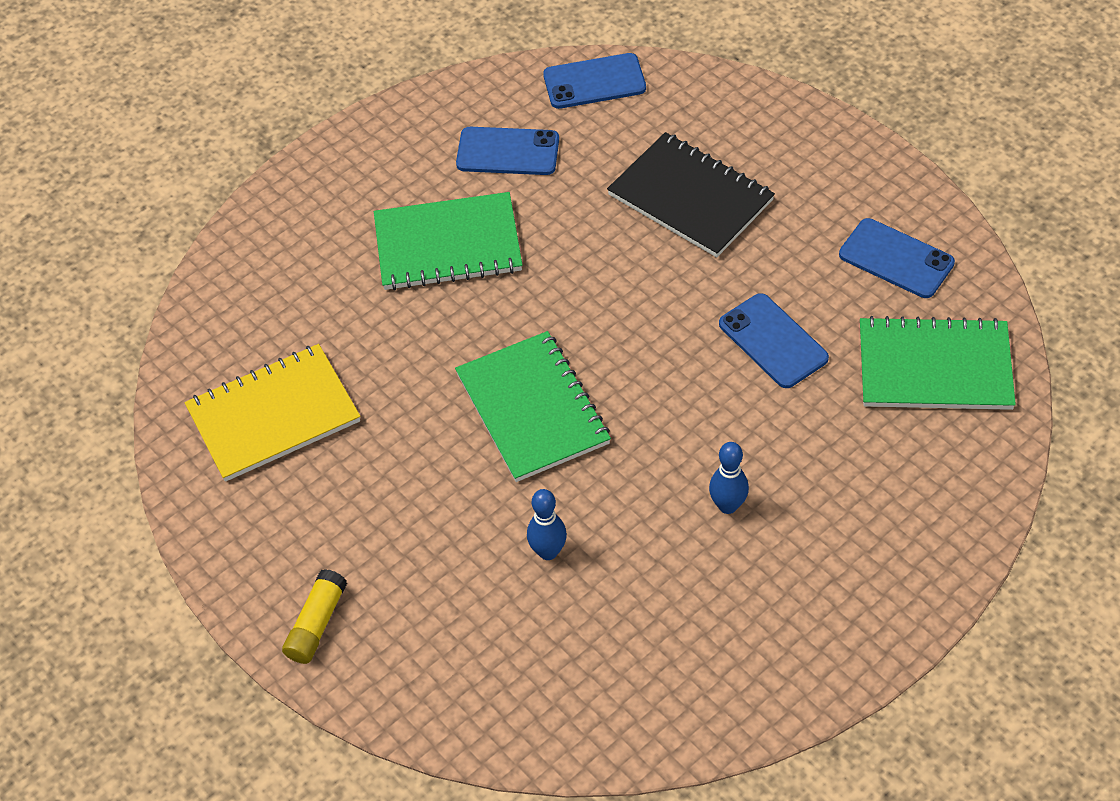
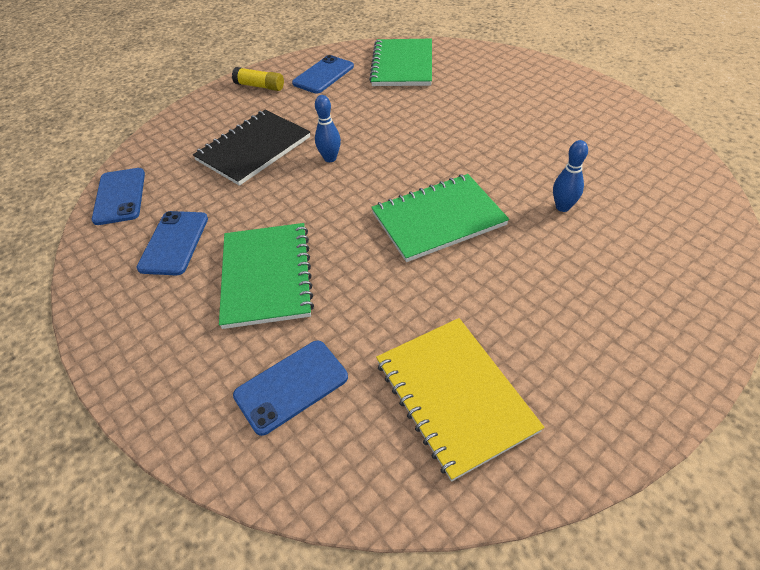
camera: 90 degrees left, 5 degrees down
yellow glue stick [282,569,347,664] -> yellow glue stick moved to [232,67,284,91]
blue bowling pin [709,442,749,514] -> blue bowling pin moved to [315,95,341,162]
blue phone [719,293,829,388] -> blue phone moved to [233,340,348,436]

